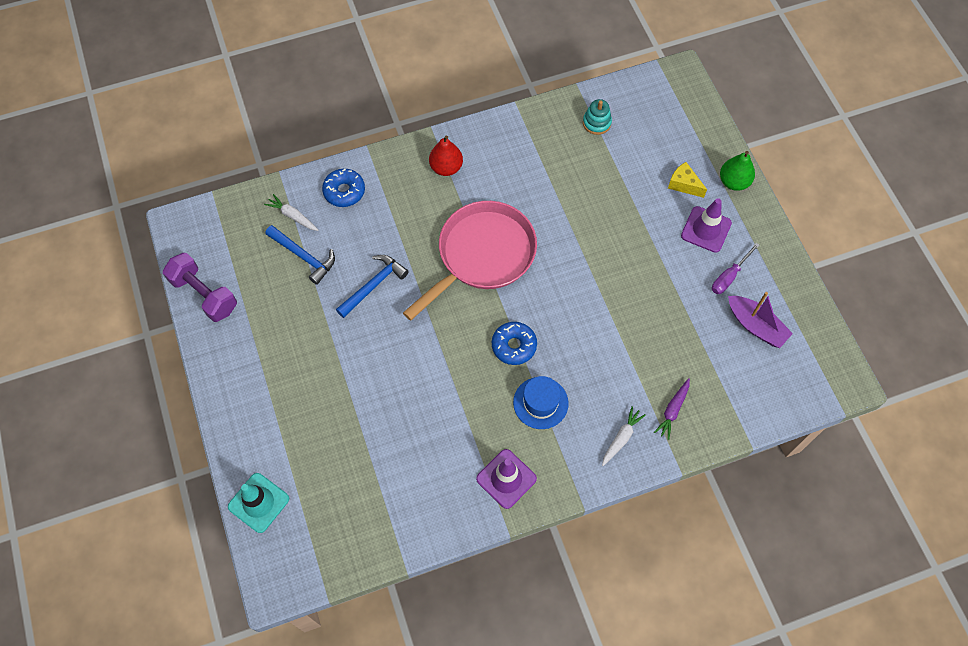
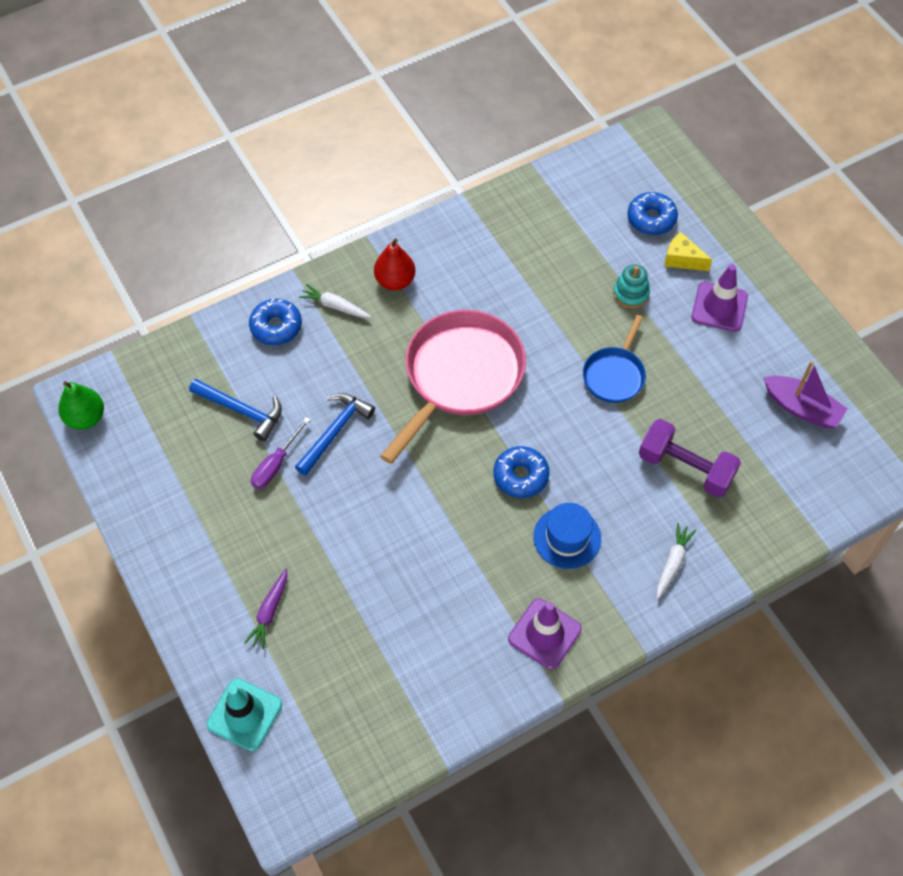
camera: 10 degrees left, 5 degrees down
purple dumbbell [163,253,237,322] -> purple dumbbell moved to [639,419,741,498]
white carrot [264,194,318,231] -> white carrot moved to [299,284,371,318]
turquoise stacking toy [583,99,612,135] -> turquoise stacking toy moved to [613,264,650,308]
purple carrot [654,378,690,440] -> purple carrot moved to [244,568,287,649]
purple screwdriver [712,243,760,294] -> purple screwdriver moved to [251,417,310,489]
green pear [720,151,755,191] -> green pear moved to [58,381,104,430]
none -> blue pan [583,315,646,403]
none -> blue donut [627,192,678,235]

